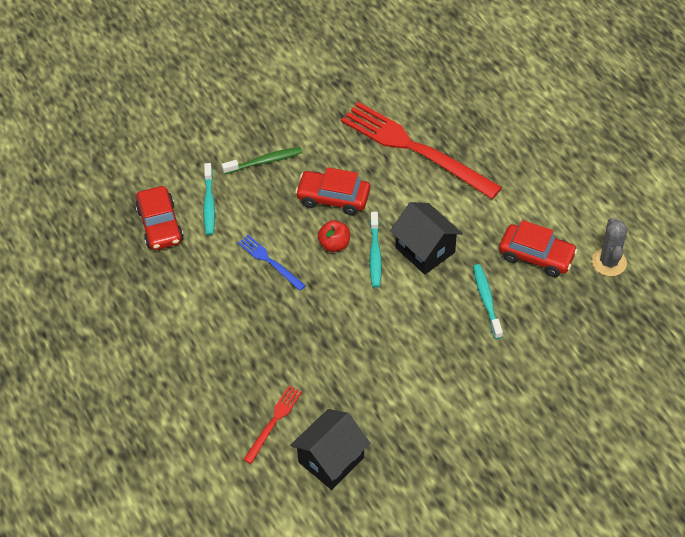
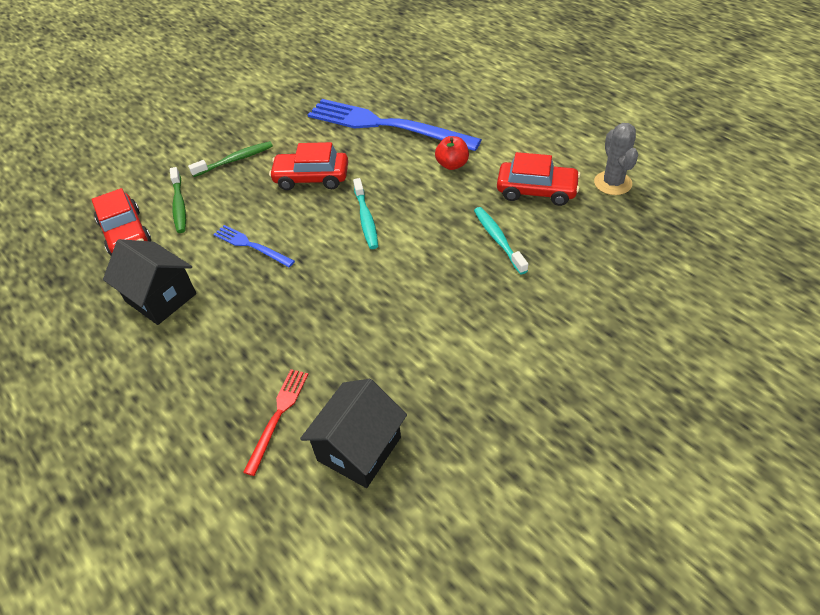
camera: 10 degrees left, 5 degrees down
turquoise toothbrush [203,163,215,235] -> green toothbrush [170,167,186,233]
red apple [318,220,350,252] -> red apple moved to [435,136,469,170]
red fork [341,102,502,199] -> blue fork [307,99,482,151]
black house [390,202,463,275] -> black house moved to [103,239,196,325]

